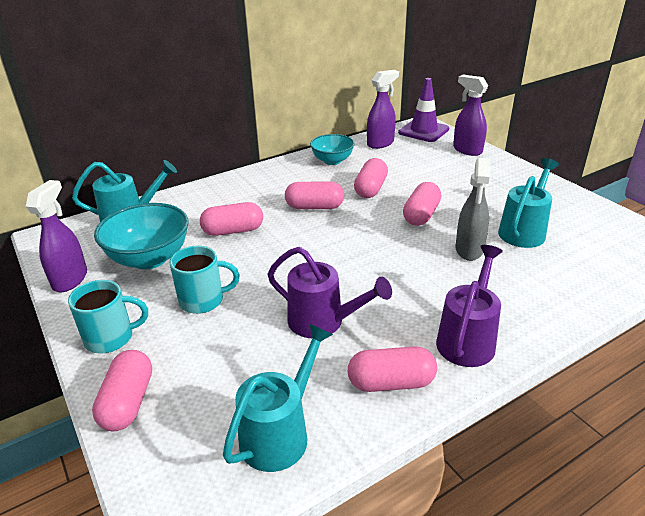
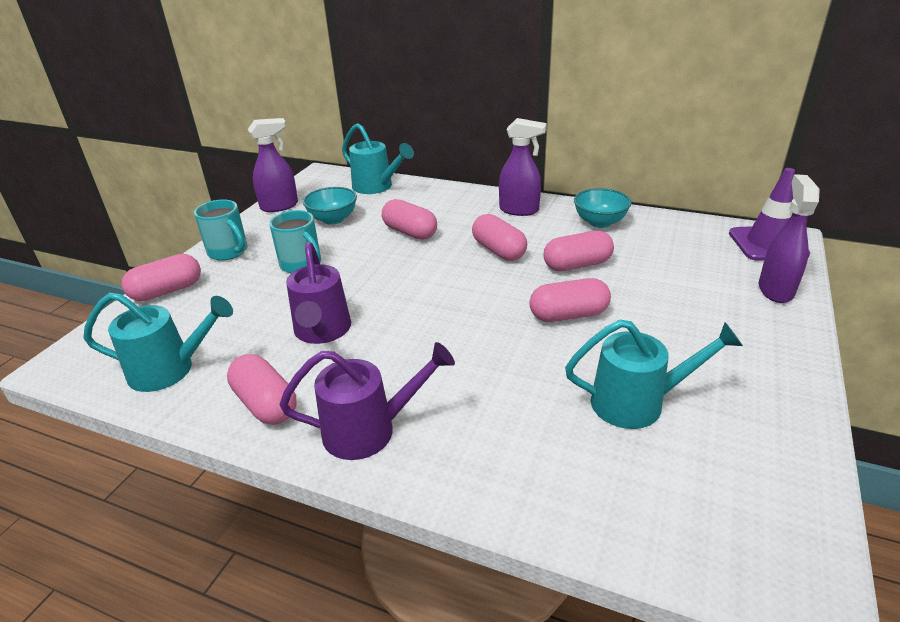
camera: 55 degrees right, 0 degrees up
turquoise bowl [94,203,189,269] -> turquoise bowl [303,187,357,225], size x0.64
purple spray bottle [367,70,399,149] -> purple spray bottle moved to [499,118,547,216]
grey spray bottle [455,158,490,261] -> none

